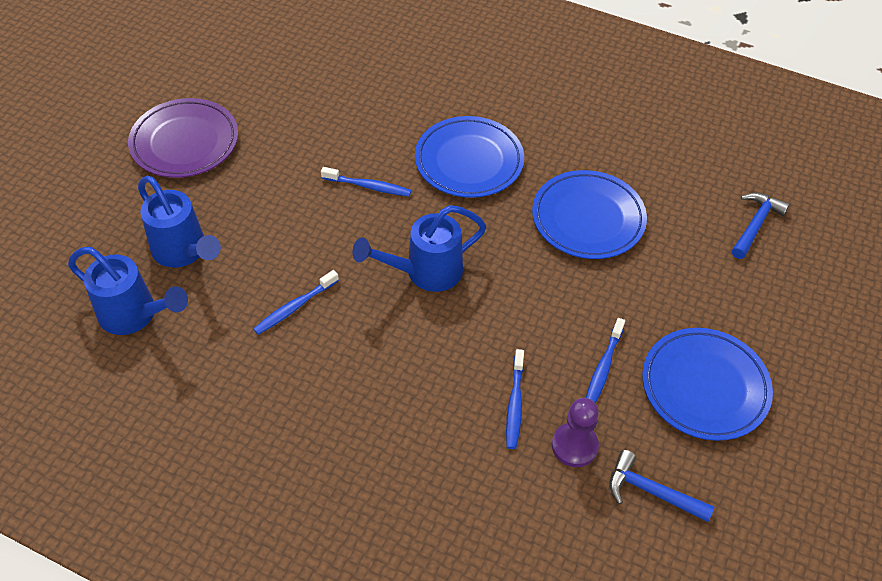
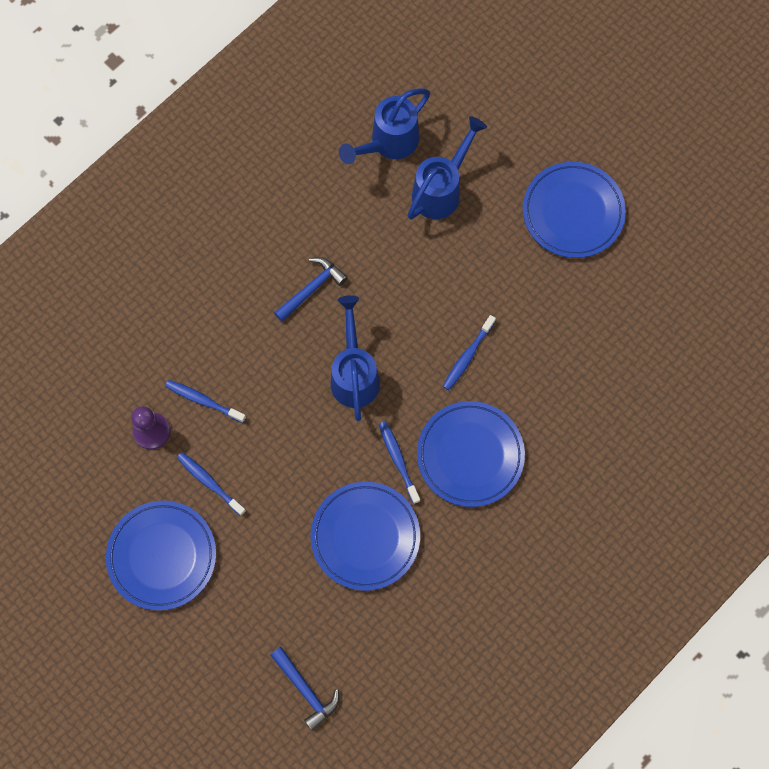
camera: 110 degrees right, 20 degrees up
purple plate [128,98,238,178] -> blue plate [523,162,626,258]
blue watering can [138,176,221,268] -> blue watering can turned 150 degrees clockwise [408,116,487,219]
blue toothbrush [253,270,339,335] -> blue toothbrush moved to [379,421,420,504]
blue hammer [610,450,714,522] -> blue hammer moved to [274,257,348,322]

